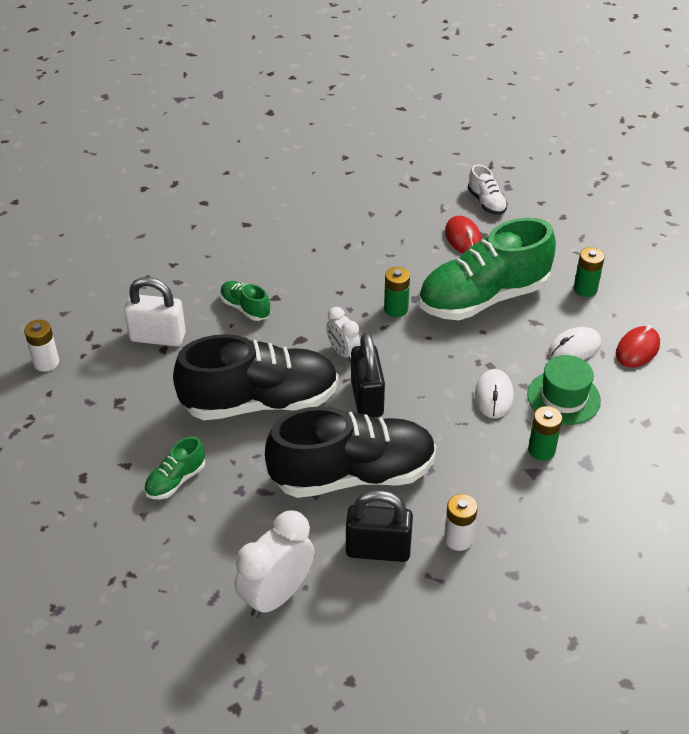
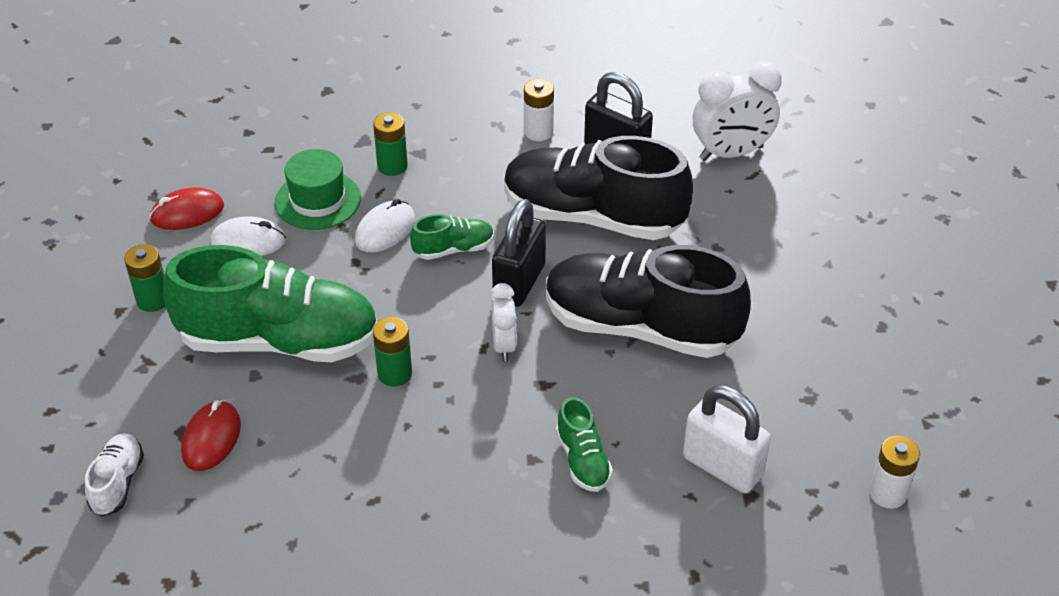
camera: 150 degrees left, 0 degrees up
green shoe [144,436,205,499] -> green shoe moved to [410,214,494,260]

